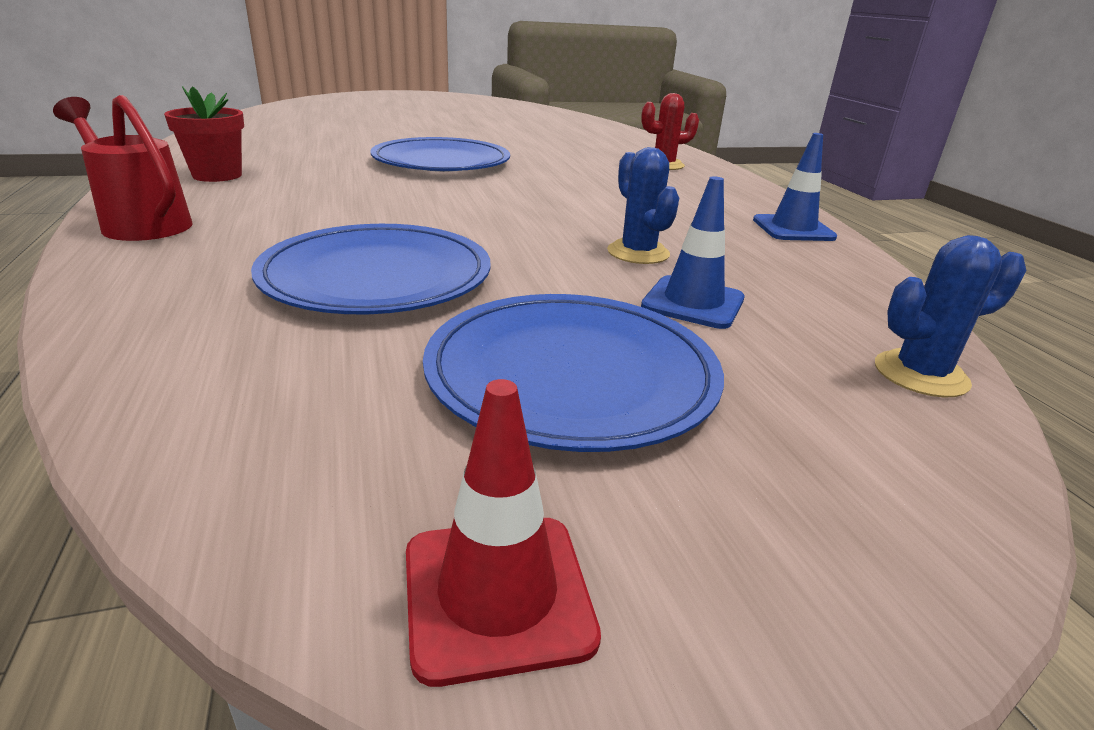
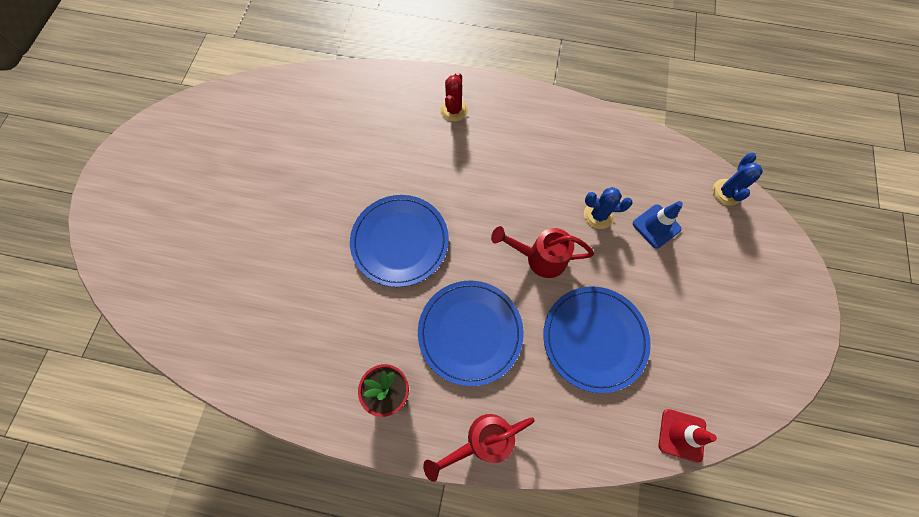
camera: 60 degrees left, 40 degrees up
red traffic cone [406,379,601,687] -> red traffic cone moved to [659,409,717,463]
blue plate [423,294,724,452] -> blue plate moved to [418,281,524,386]
blue traffic cone [753,133,837,241] -> none
none -> red watering can [491,226,594,278]

